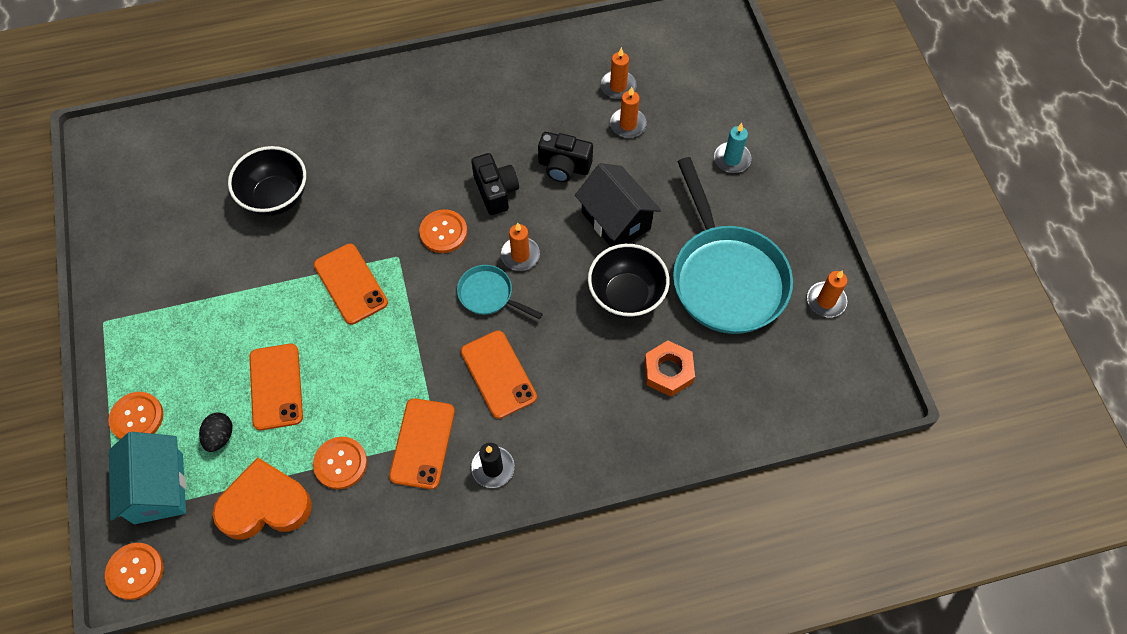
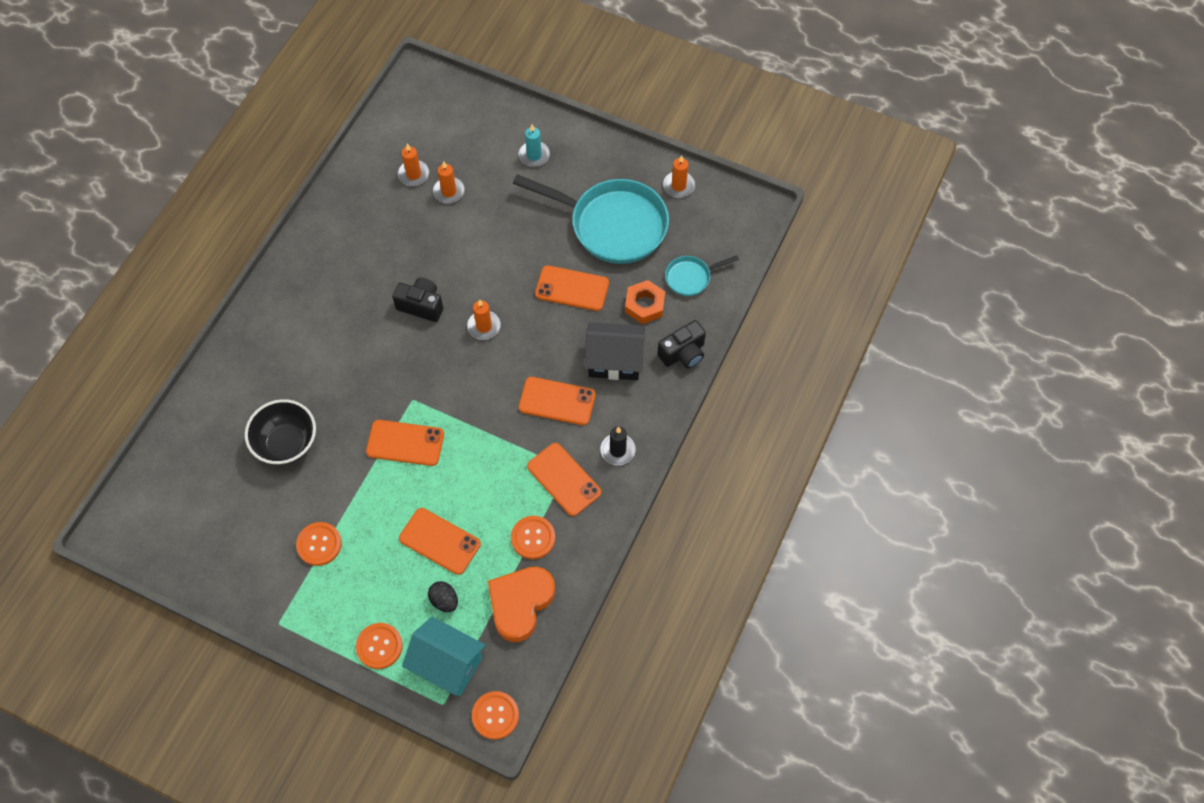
camera: 50 degrees left, 0 degrees up
orange button [419,209,467,253] -> orange button moved to [296,522,342,566]
turquoise pan [457,265,543,319] -> turquoise pan moved to [665,255,739,296]
black camera [538,132,593,182] -> black camera moved to [657,320,706,368]
black house [575,163,661,247] -> black house moved to [585,322,645,380]
black bowl [588,244,670,318] -> orange phone [535,265,609,311]

